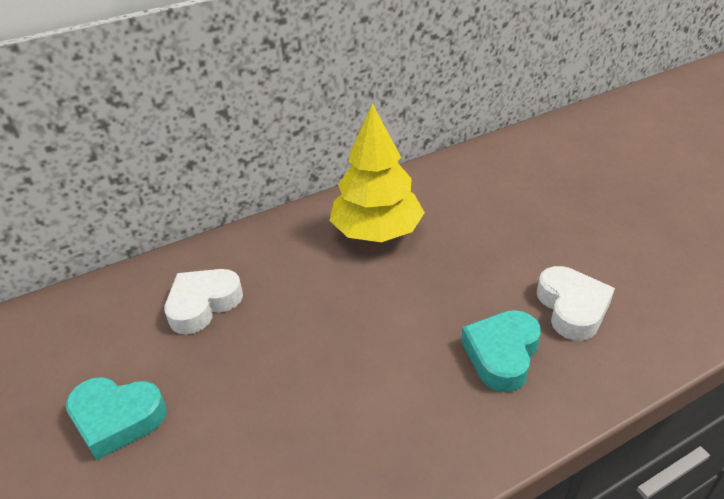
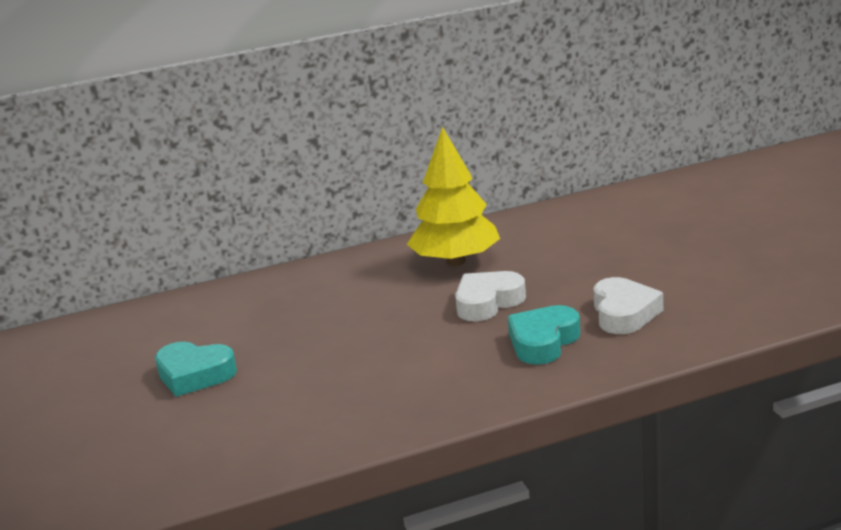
camera: 10 degrees right, 15 degrees down
white heart [164,269,243,335] -> white heart moved to [455,271,526,321]

